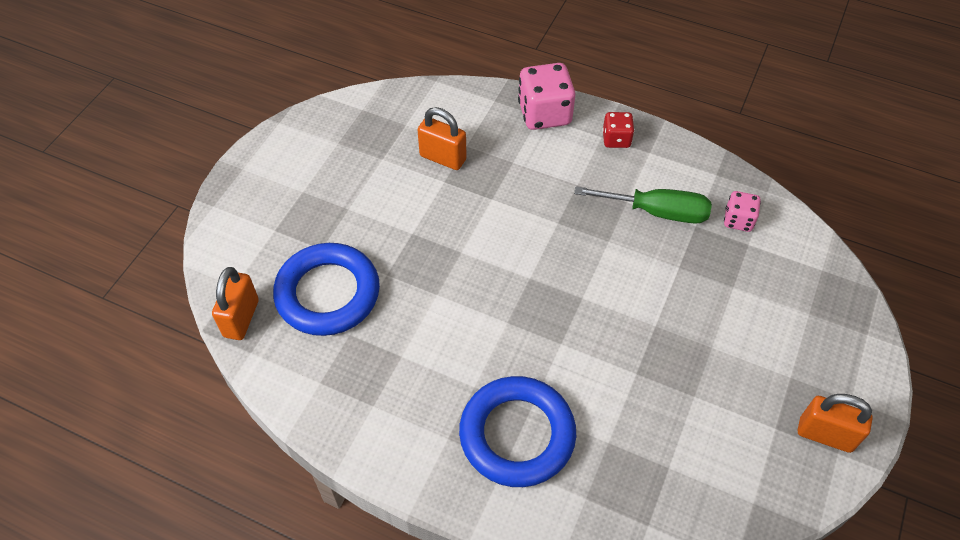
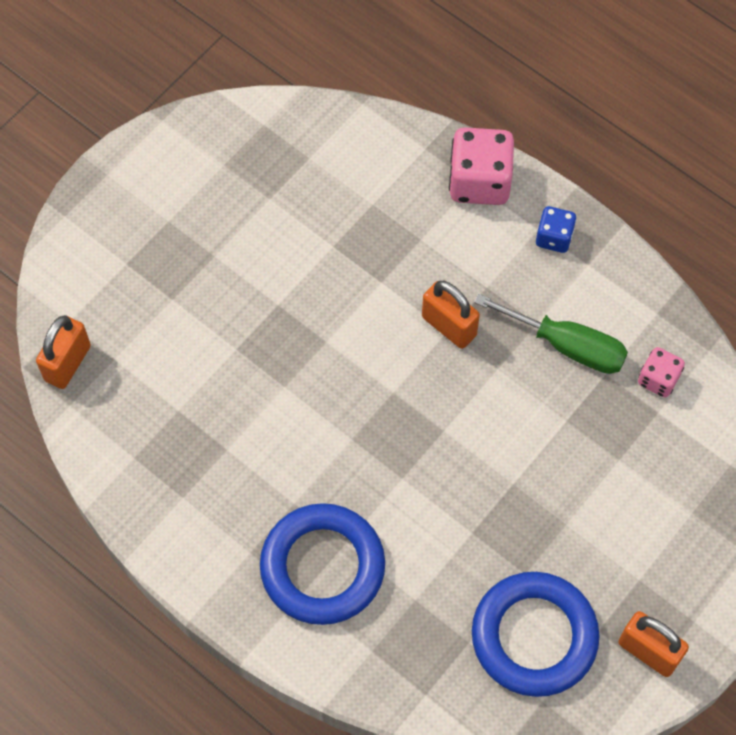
camera: 15 degrees right, 10 degrees up
blue ring [273,243,380,336] -> blue ring moved to [472,572,599,697]
orange padlock [418,107,466,170] -> orange padlock moved to [422,281,480,349]
red dice [603,112,635,148] -> blue dice [536,206,577,253]

